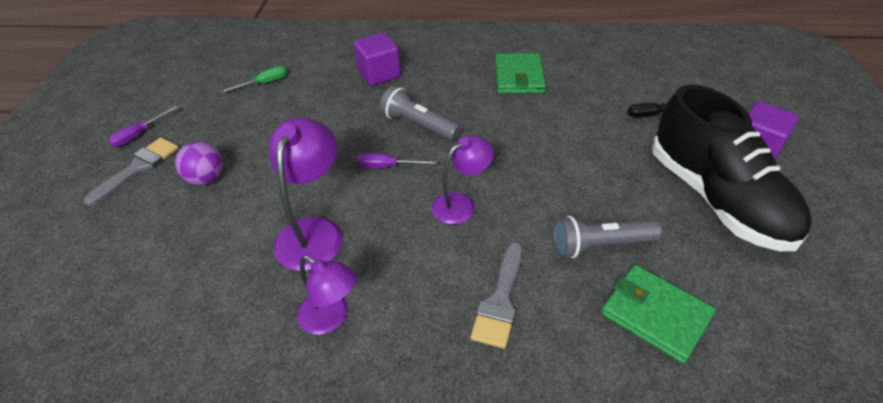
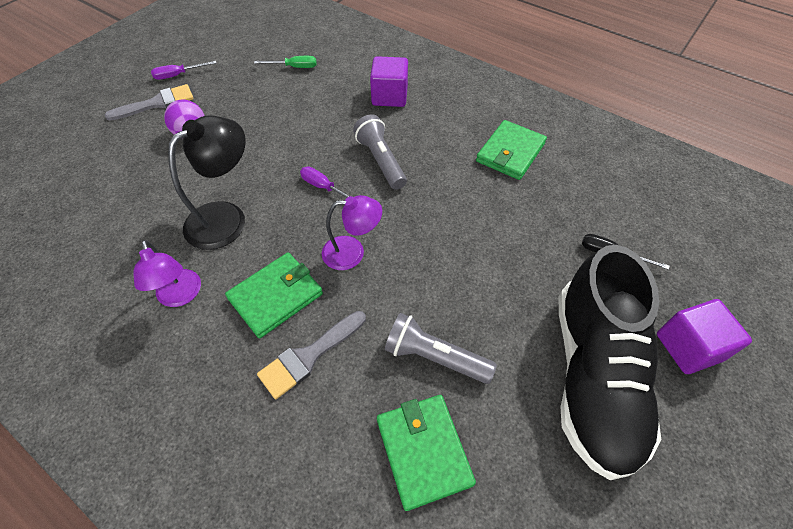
camera: 30 degrees right, 10 degrees up
purple lamp [269,118,343,271] -> black lamp [168,116,246,250]
none -> green wallet [225,252,323,338]

